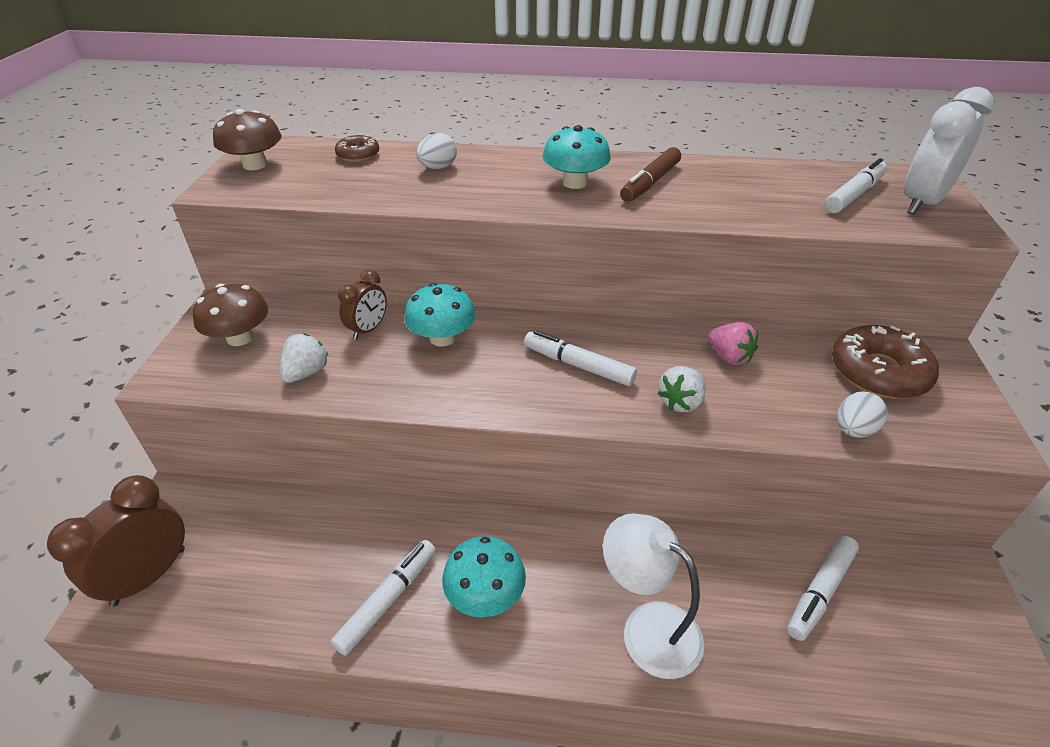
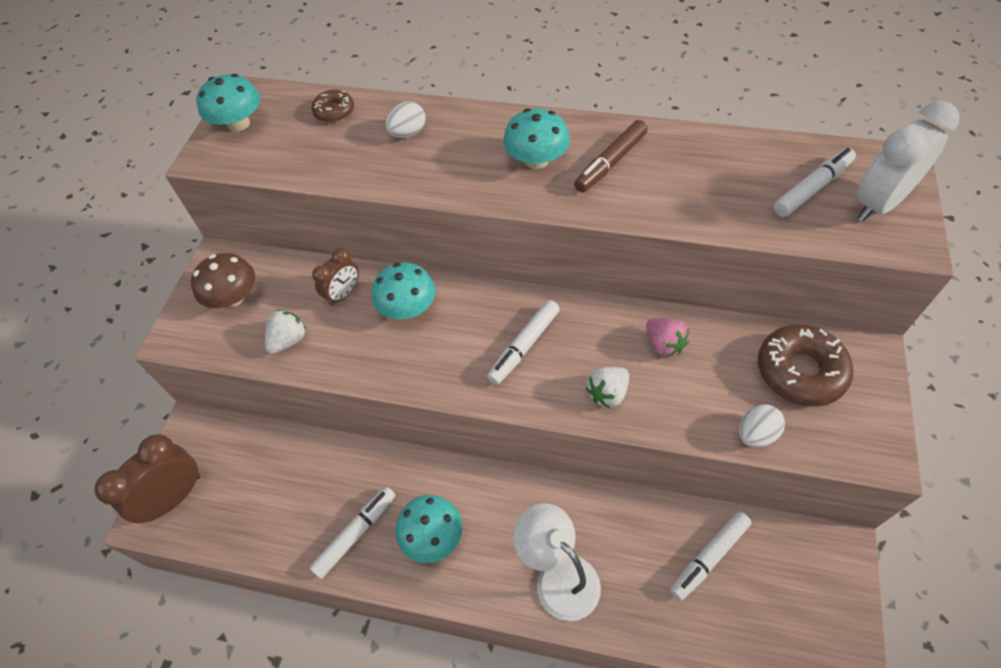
camera: 10 degrees right, 15 degrees up
brown mushroom [213,109,282,170] -> turquoise mushroom [196,74,260,132]
white marker [524,330,637,386] -> white marker turned 90 degrees counterclockwise [487,300,560,385]

